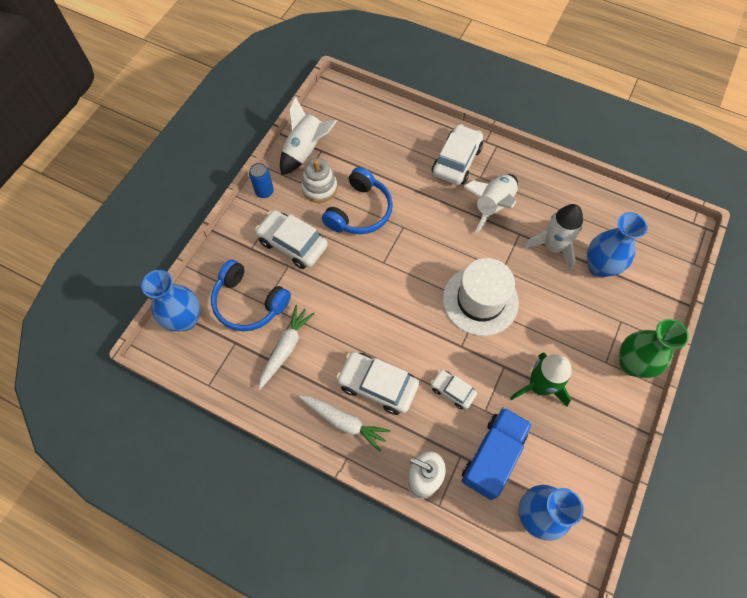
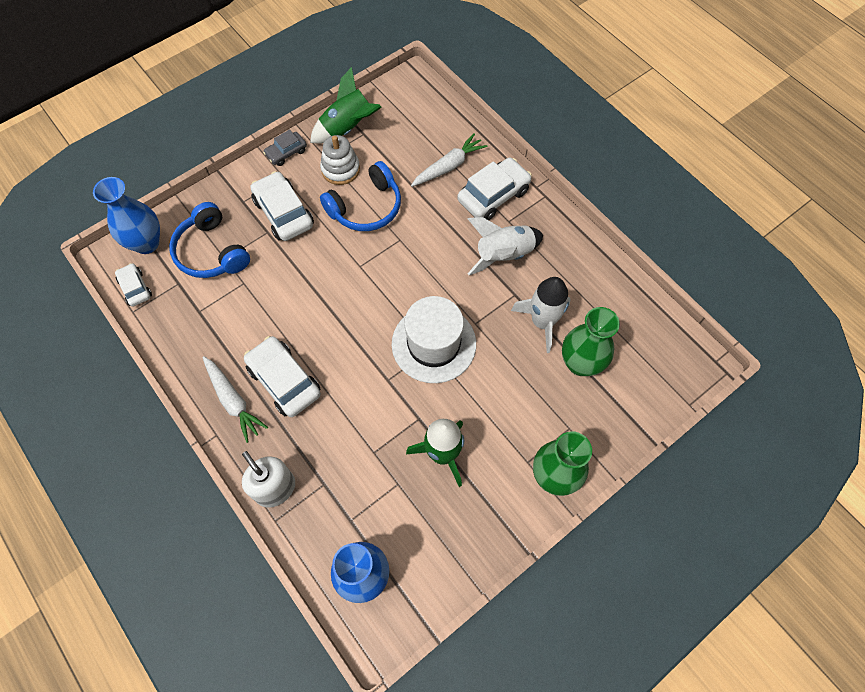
camera: 25 degrees right, 0 degrees up
blue can [249,163,274,198] -> grey car [263,129,307,166]
white carrot [258,305,315,390] -> white carrot moved to [411,134,487,187]
white rocket [280,96,337,175] -> green rocket [310,67,382,144]
white car [430,369,477,409] -> white car moved to [115,263,152,307]
blue truck [462,407,532,500] -> none
blue vase [587,212,648,278] -> green vase [562,307,620,376]

